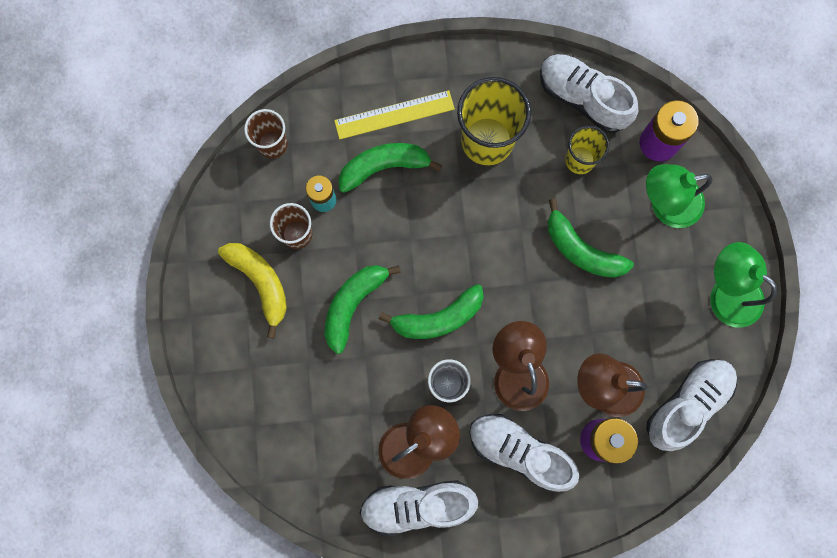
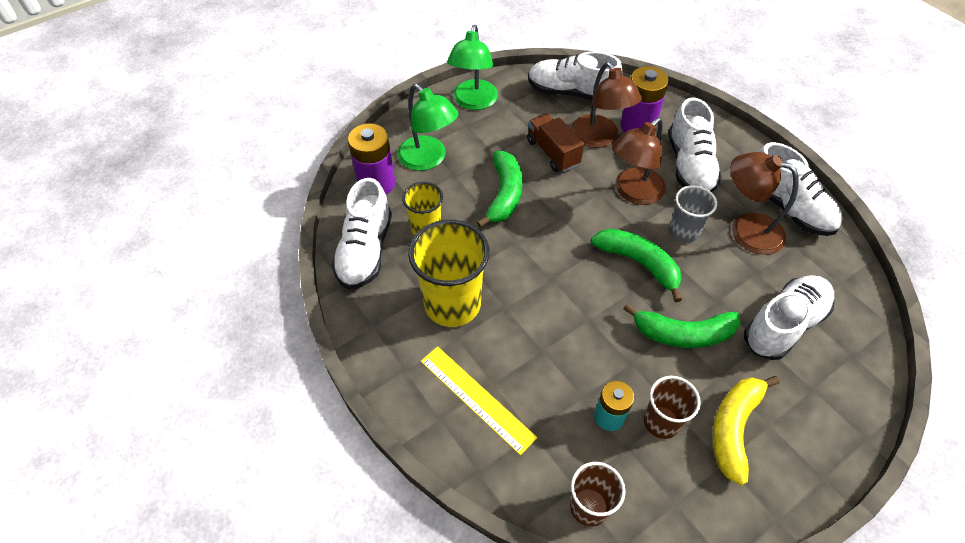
camera: 120 degrees left, 25 degrees down
green banana [338,143,442,193] -> none
none -> brown truck [527,113,584,172]
none -> white shoe [744,275,834,360]

